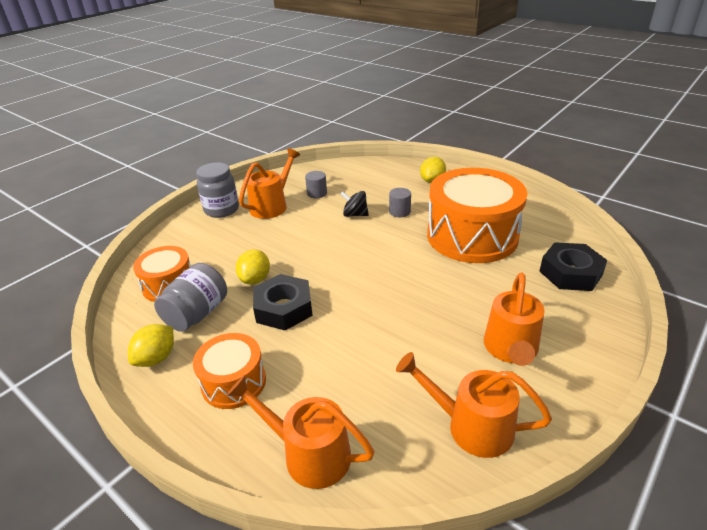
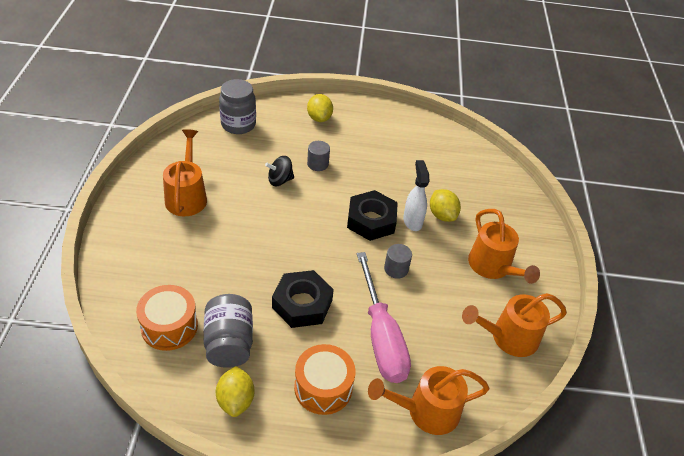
camera: 40 degrees left, 10 degrees up
grey jar [196,162,239,218] -> grey jar moved to [219,79,256,134]
yellow lemon [236,249,270,285] -> yellow lemon moved to [430,189,461,222]
grey cylinder [305,171,327,198] -> grey cylinder moved to [384,244,412,279]
orange drum [427,168,527,263] -> none
black nut [539,242,607,291] -> black nut moved to [347,190,398,241]
none -> pink screwdriver [357,252,411,383]
none -> white spray bottle [403,160,429,231]

